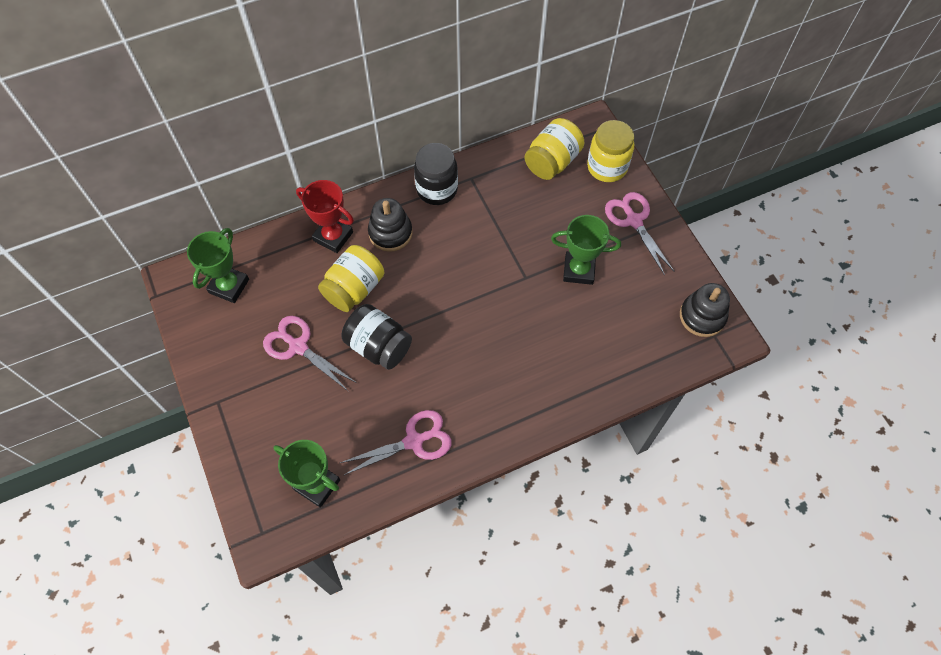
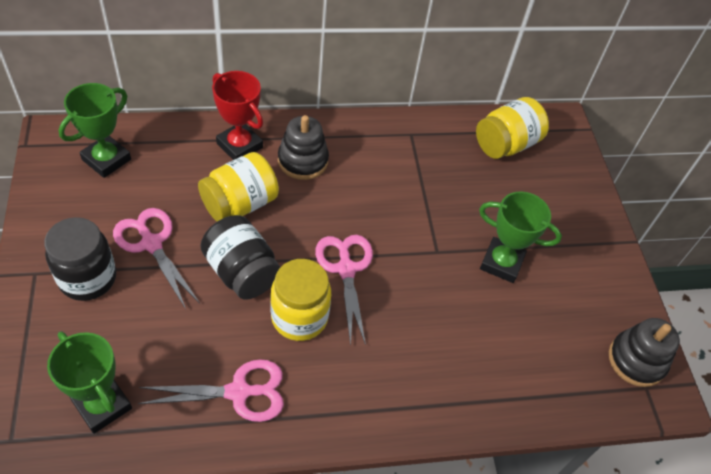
camera: 10 degrees right, 10 degrees down
black jar [414,143,458,205] -> black jar moved to [44,217,116,301]
yellow jar [587,120,634,182] -> yellow jar moved to [270,259,331,341]
pink scissors [605,192,674,275] -> pink scissors moved to [315,235,373,345]

